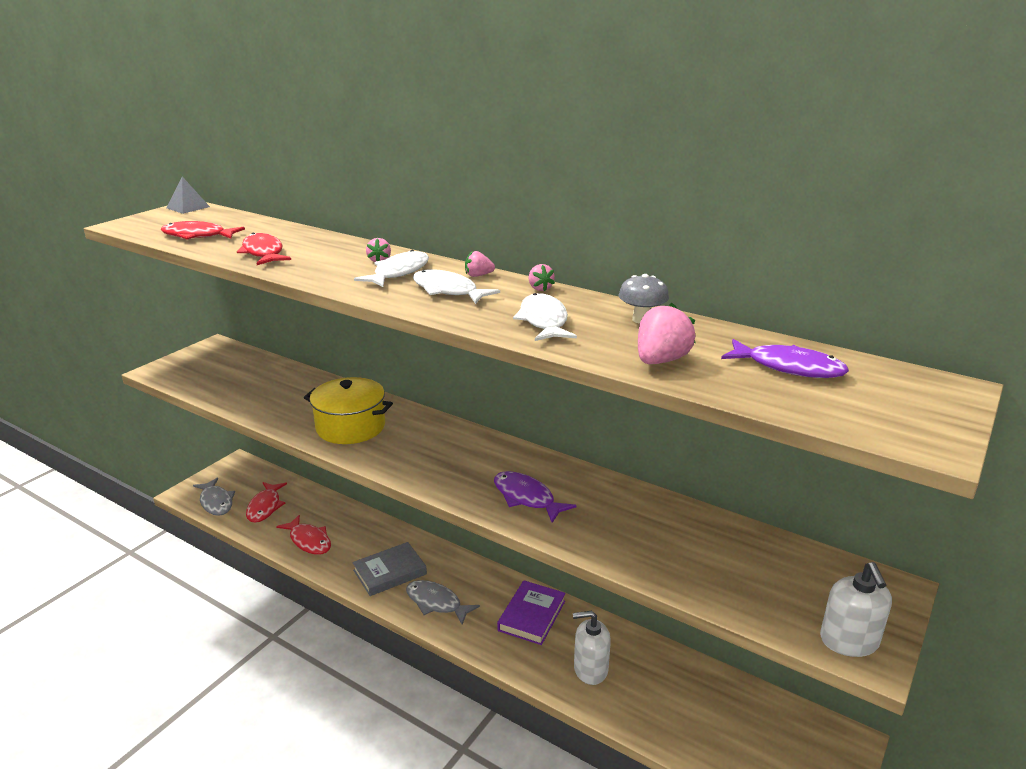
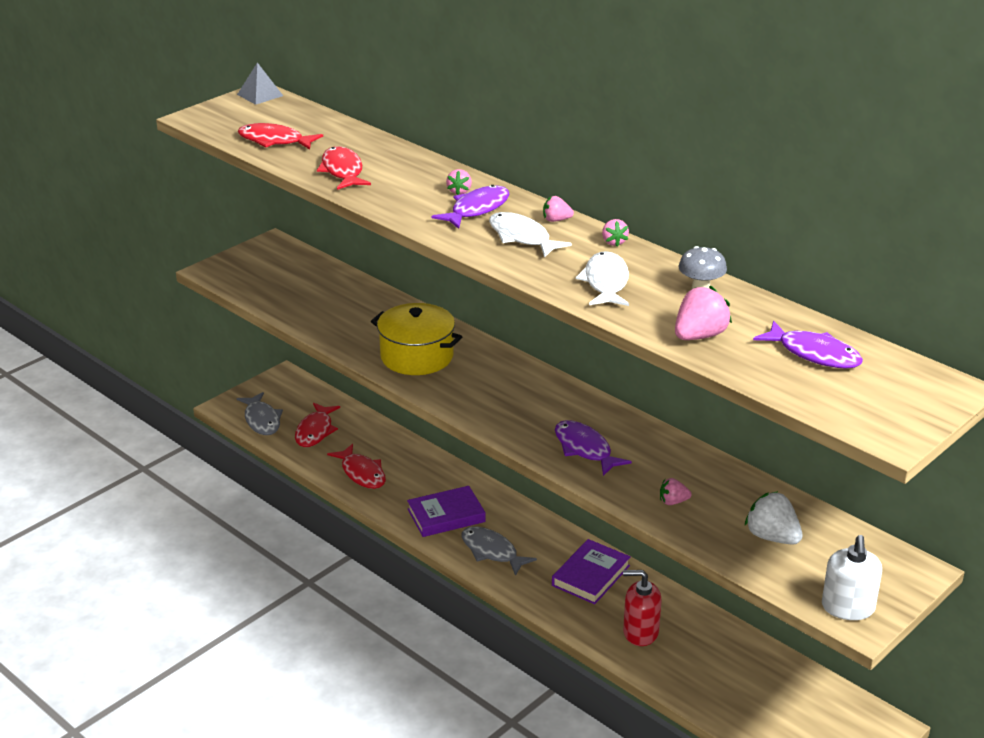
camera: 10 degrees right, 5 degrees up
grey book [352,542,427,596] -> purple book [407,486,486,537]
white fish [354,250,429,287] -> purple fish [431,185,509,229]
white soap dispenser [573,611,611,685] -> red soap dispenser [623,570,661,646]
none -> pink strawberry [660,478,692,505]
none -> white strawberry [745,491,803,545]

